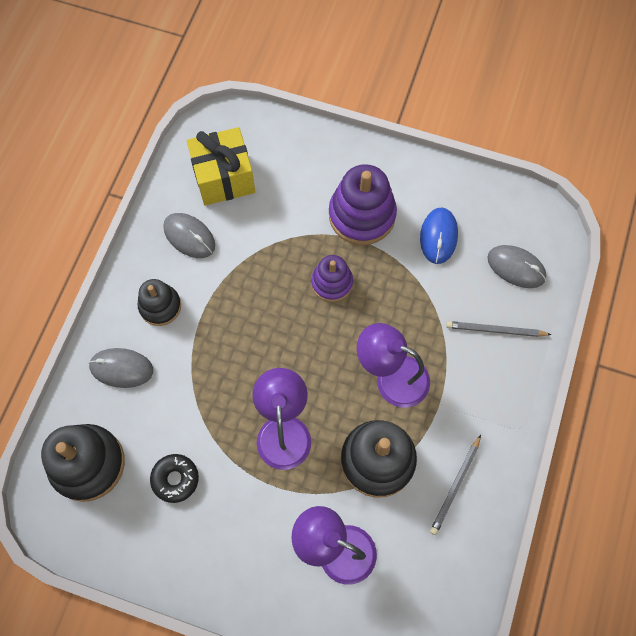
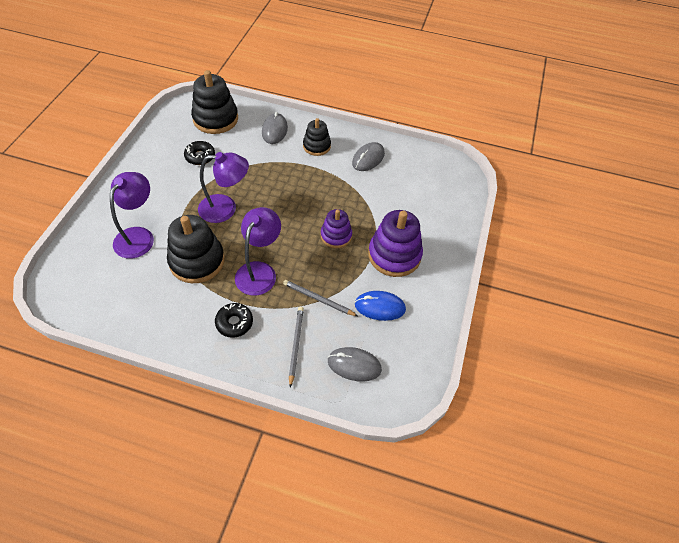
camera: 85 degrees right, 15 degrees down
yellow gift [187,127,255,206] -> none
grey pencil [430,435,481,535] -> grey pencil moved to [283,280,358,316]
grey mouse [488,245,546,288] -> grey mouse turned 75 degrees clockwise [328,347,382,382]
none -> black donut [215,303,253,338]

